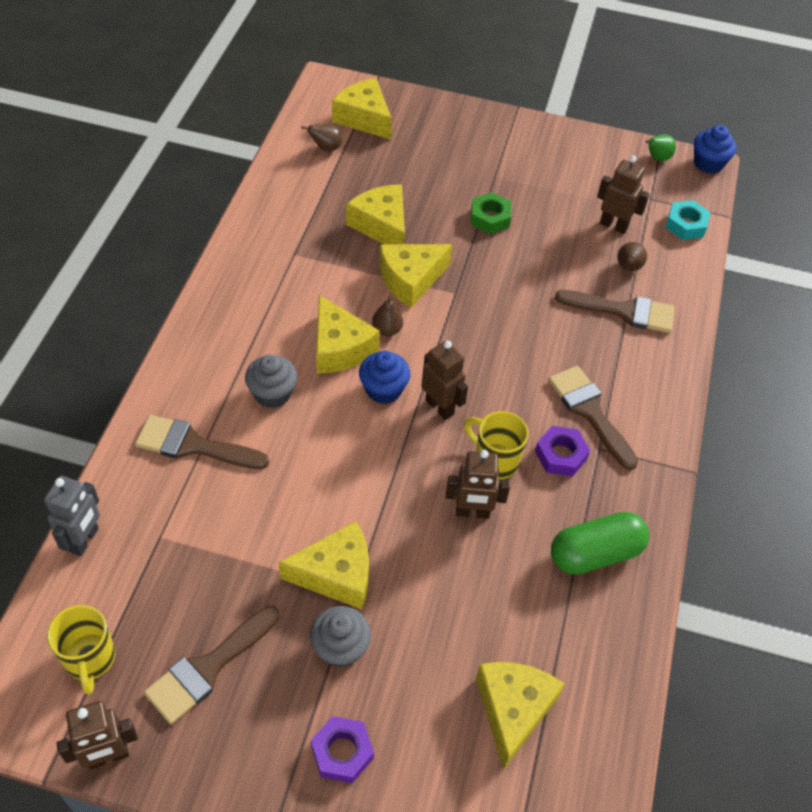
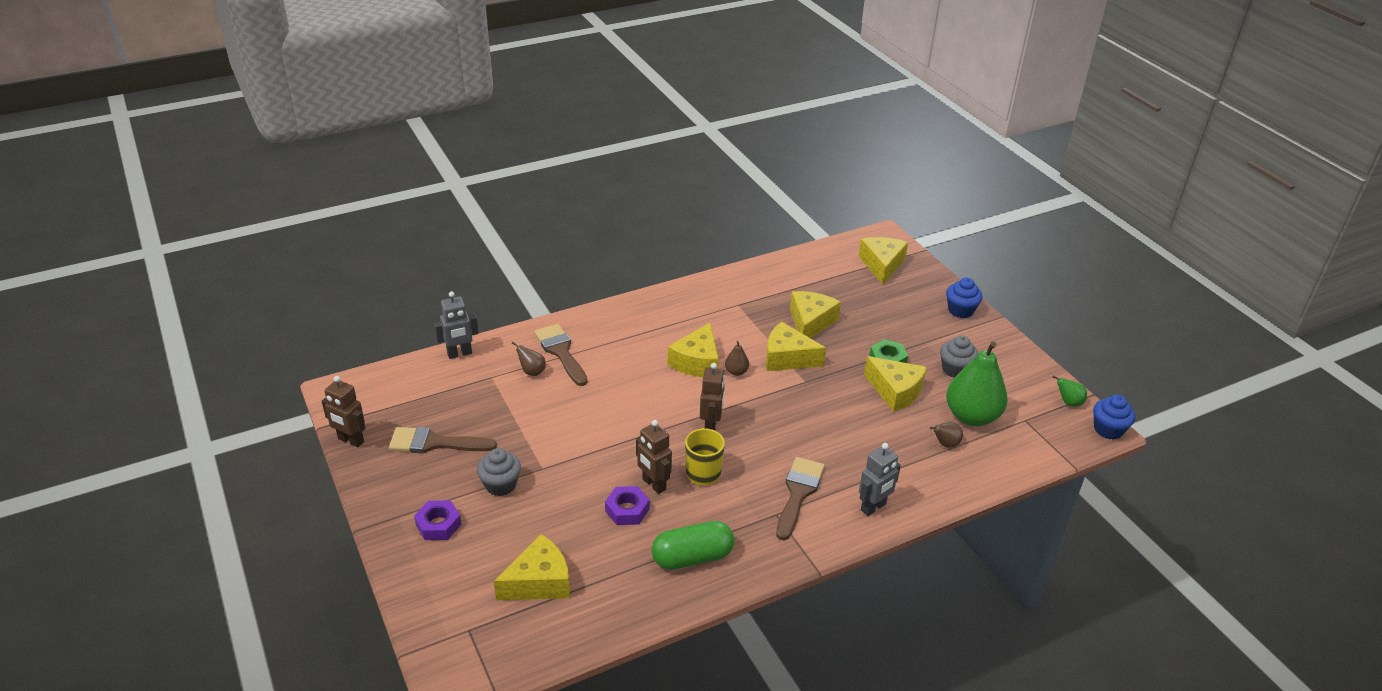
camera: 50 degrees right, 15 degrees down
yellow mug [47,605,115,695] -> none
grey cupcake [245,354,297,408] -> grey cupcake moved to [940,335,979,378]
yellow cheese [278,521,369,609] -> yellow cheese moved to [864,356,927,412]
brown pear [301,124,342,152] -> brown pear moved to [512,342,546,376]
blue cupcake [359,351,410,404] -> blue cupcake moved to [946,278,983,318]
purple nut [535,426,590,477] -> purple nut moved to [605,486,650,525]
green capsule [551,512,649,575] -> green capsule turned 45 degrees counterclockwise [651,521,734,570]
brown brush [555,290,675,333] -> none
brown robot [597,156,650,234] -> green pear [946,341,1008,426]
turquoise nut [665,200,711,240] -> none
none -> grey robot [859,443,901,516]

